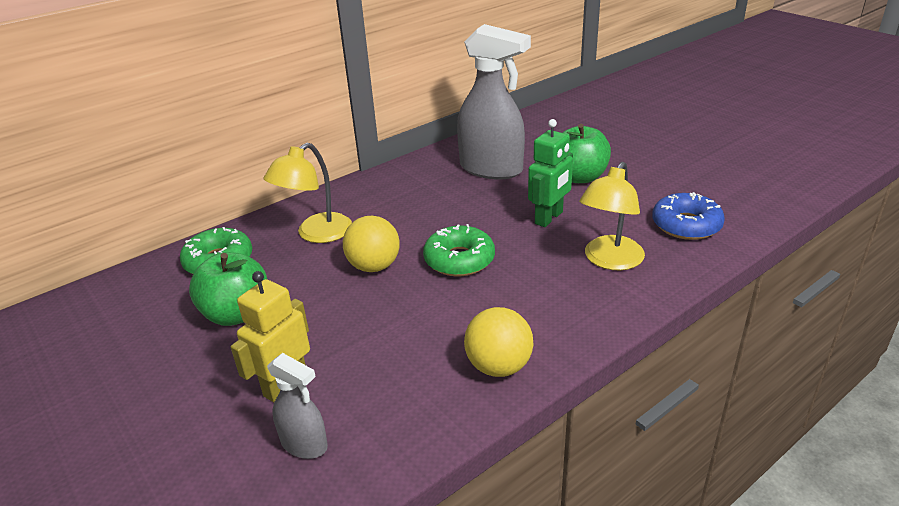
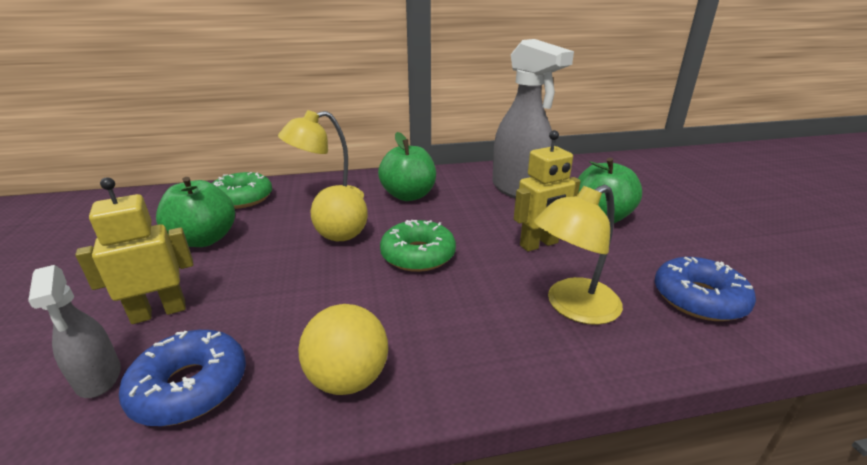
camera: 25 degrees right, 5 degrees down
green robot [528,119,573,227] -> yellow robot [514,130,581,252]
none -> blue donut [119,330,246,426]
none -> green apple [378,132,436,201]

